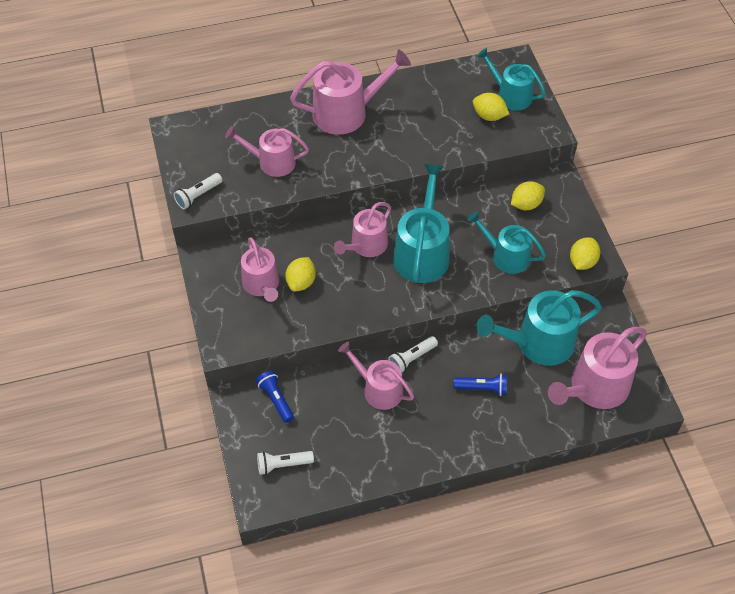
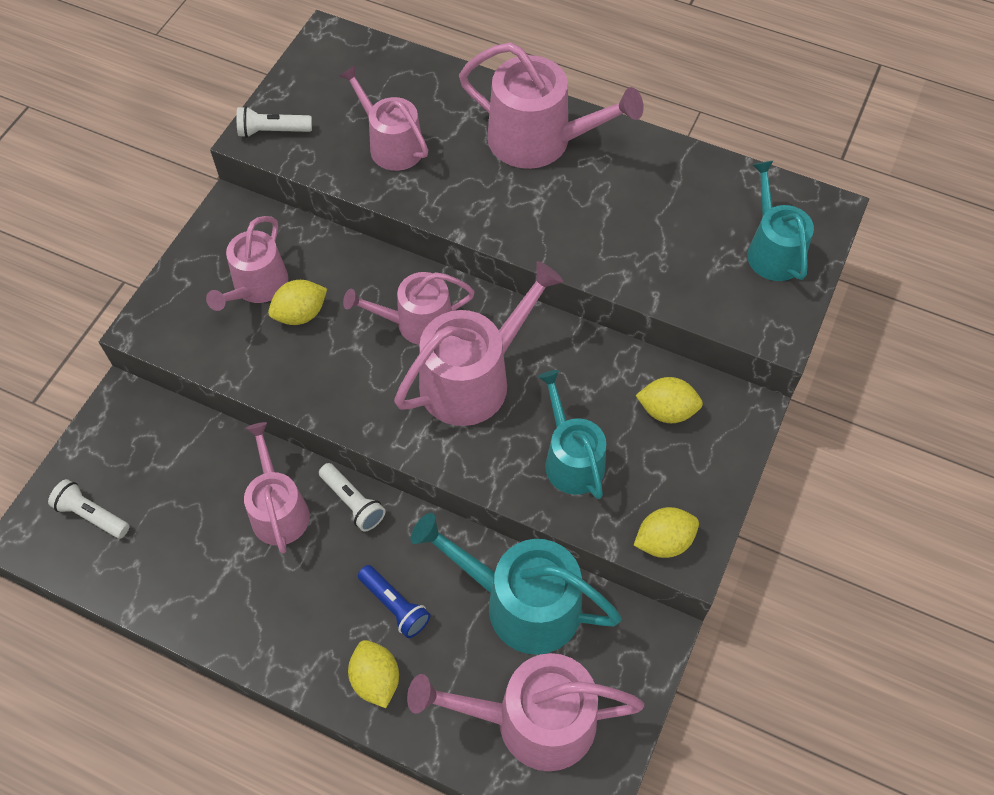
camera: 40 degrees right, 5 degrees up
blue flashlight [256,371,294,423] -> none
white flashlight [388,336,438,373] -> white flashlight turned 135 degrees counterclockwise [319,463,386,532]
turquoise watering can [393,164,450,283] -> pink watering can [394,261,563,426]
yellow lemon [473,93,509,121] -> yellow lemon moved to [348,640,399,708]

